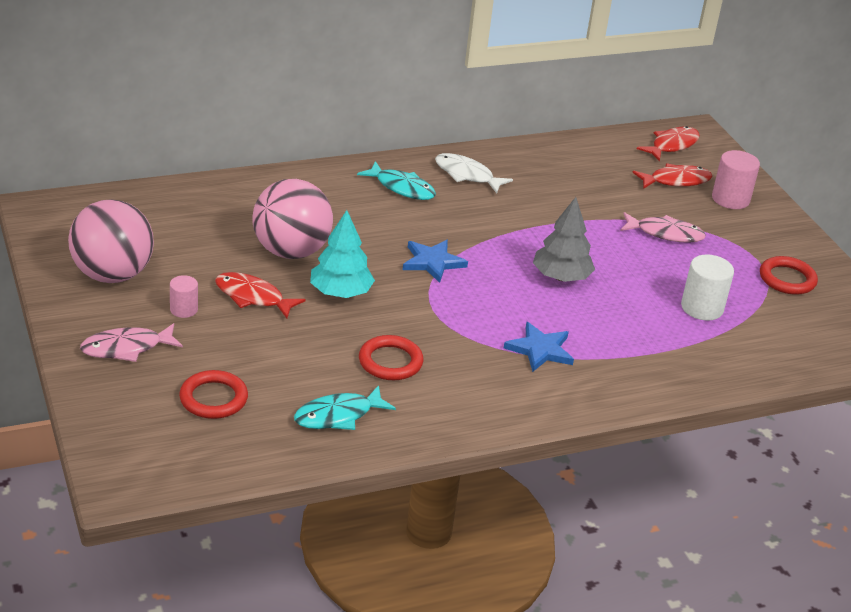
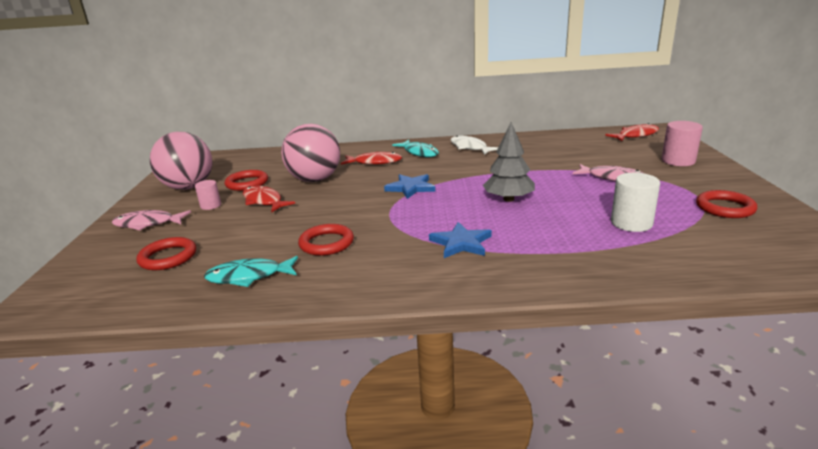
camera: 25 degrees right, 10 degrees down
turquoise tree [310,210,375,298] -> none
red fish [632,163,713,189] -> red fish moved to [341,152,402,165]
none -> red ring [225,170,268,191]

